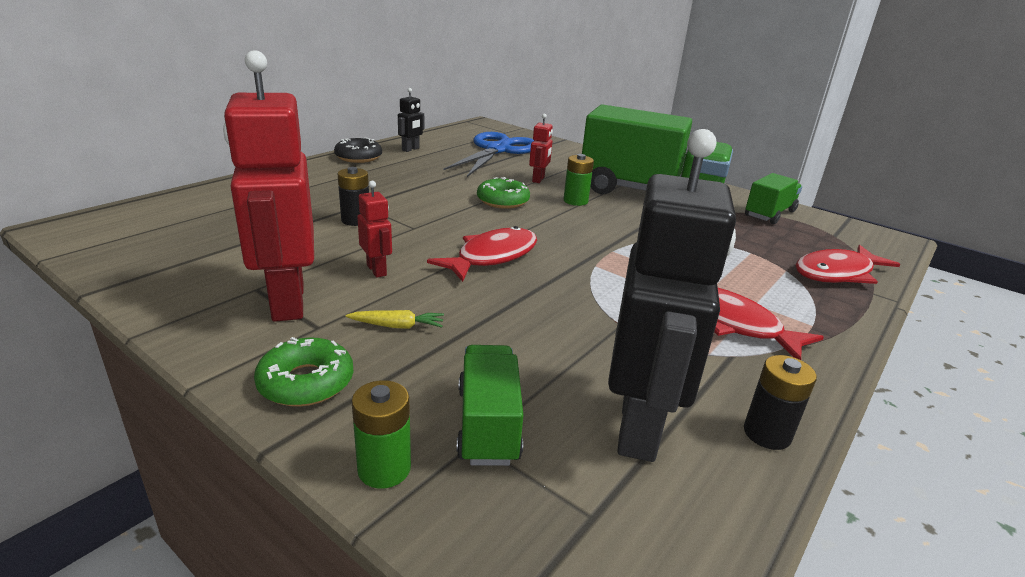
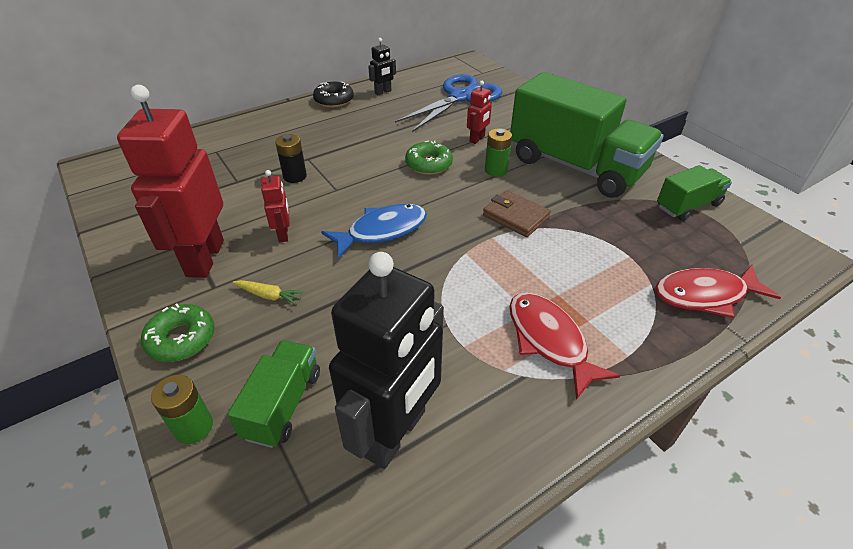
camera: 20 degrees right, 15 degrees up
red fish [427,226,537,282] -> blue fish [321,204,427,259]
black battery [744,355,817,450] -> none
none -> brown wallet [483,190,551,237]

